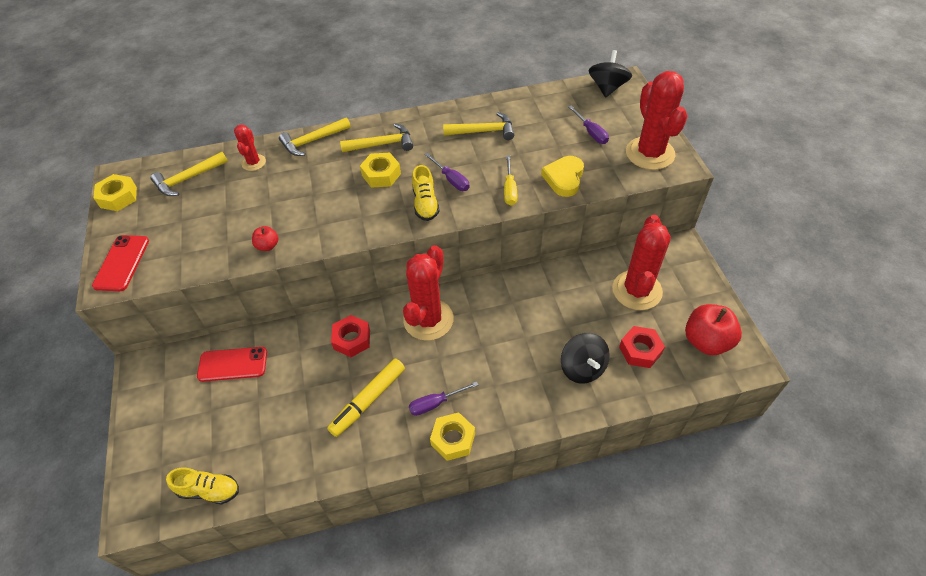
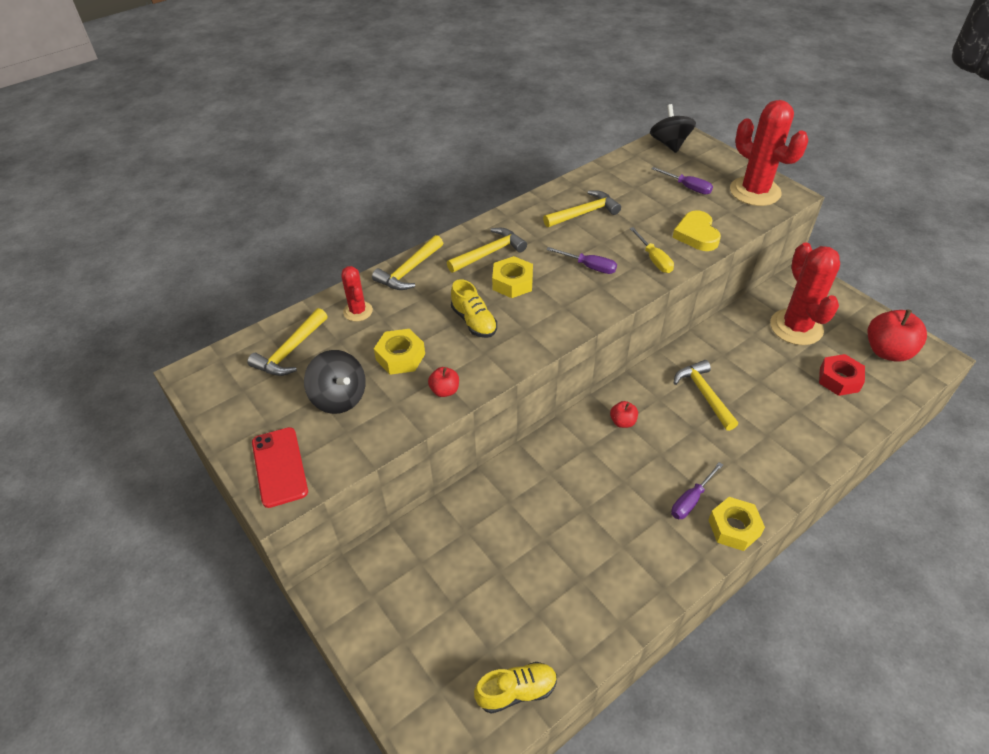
camera: 25 degrees left, 5 degrees down
yellow nut [94,174,137,211] -> yellow nut moved to [374,329,425,375]
red phone [197,347,267,382] -> none
yellow marker [327,359,405,437] -> none
red nut [331,315,370,357] -> none
red cactus [403,245,454,341] -> red apple [610,401,638,428]
yellow shoe [412,165,440,221] -> yellow shoe moved to [451,279,497,338]
black spinning top [561,333,610,384] -> black spinning top moved to [304,350,366,414]
none -> yellow hammer [674,360,738,431]

